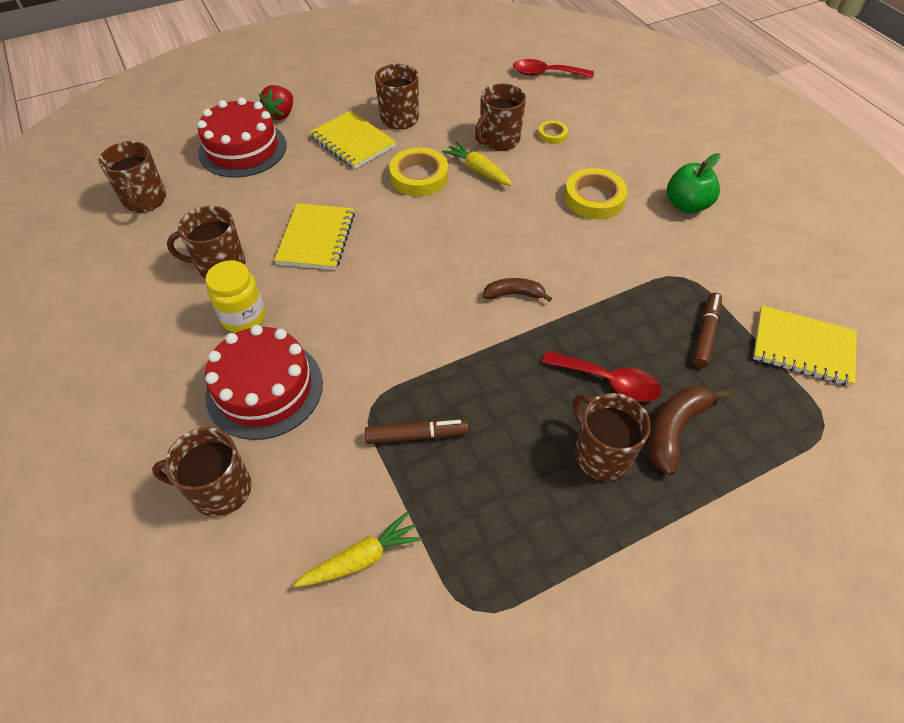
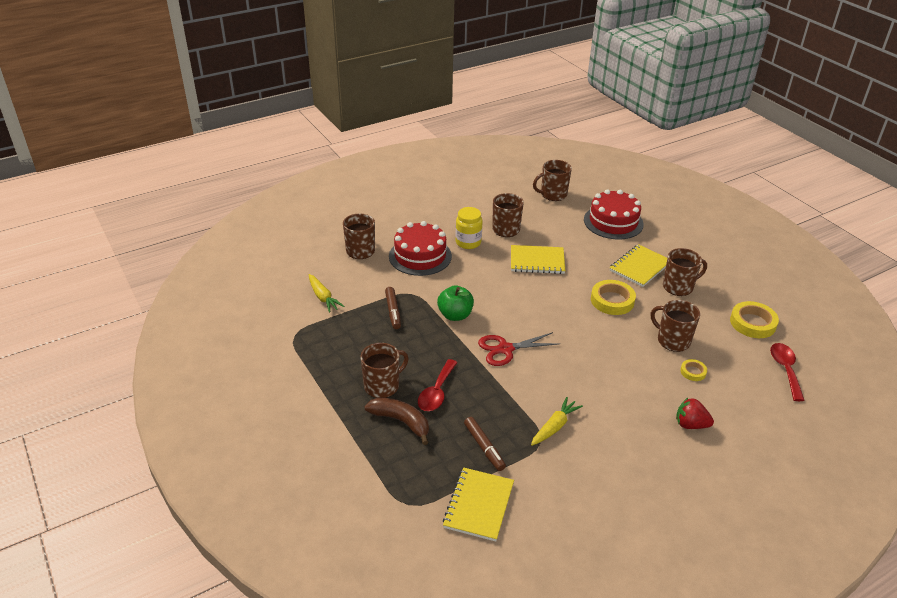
camera: 85 degrees right, 15 degrees down
red strawberry [259,85,293,120] -> red strawberry moved to [676,398,714,429]
yellow carrot [442,141,513,186] -> yellow carrot moved to [531,397,583,446]
brown banana [483,278,552,302] -> red scissors [478,332,559,366]
yellow tape [564,168,628,219] -> yellow tape moved to [730,301,779,338]
green apple [667,153,720,213] -> green apple moved to [437,285,474,321]
brown marker [692,293,722,368] -> brown marker turned 45 degrees clockwise [464,417,506,471]

